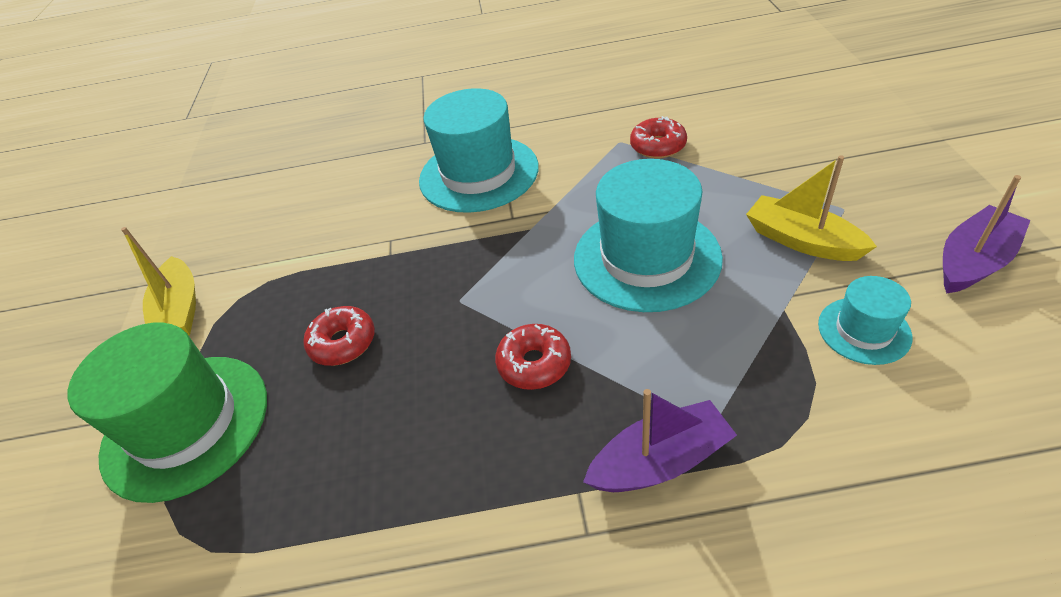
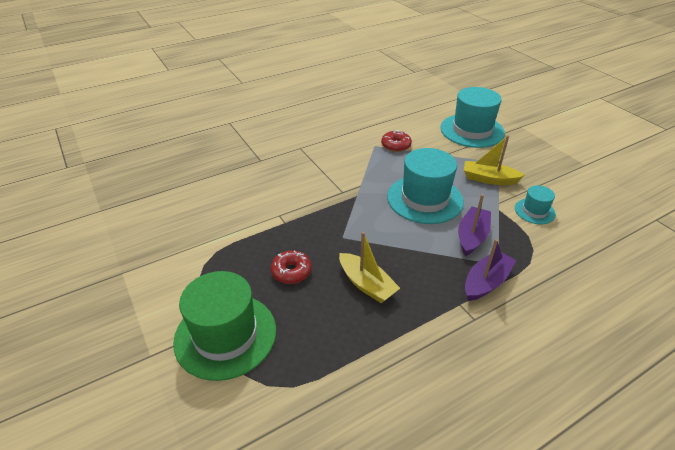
camera: 30 degrees left, 5 degrees down
yellow boat [121,227,196,335] -> yellow boat moved to [339,232,400,303]
turquoise hat [419,88,539,213] -> turquoise hat moved to [441,87,505,148]
red donut [495,324,571,390] -> none
purple boat [943,175,1031,294] -> purple boat moved to [458,194,491,256]

